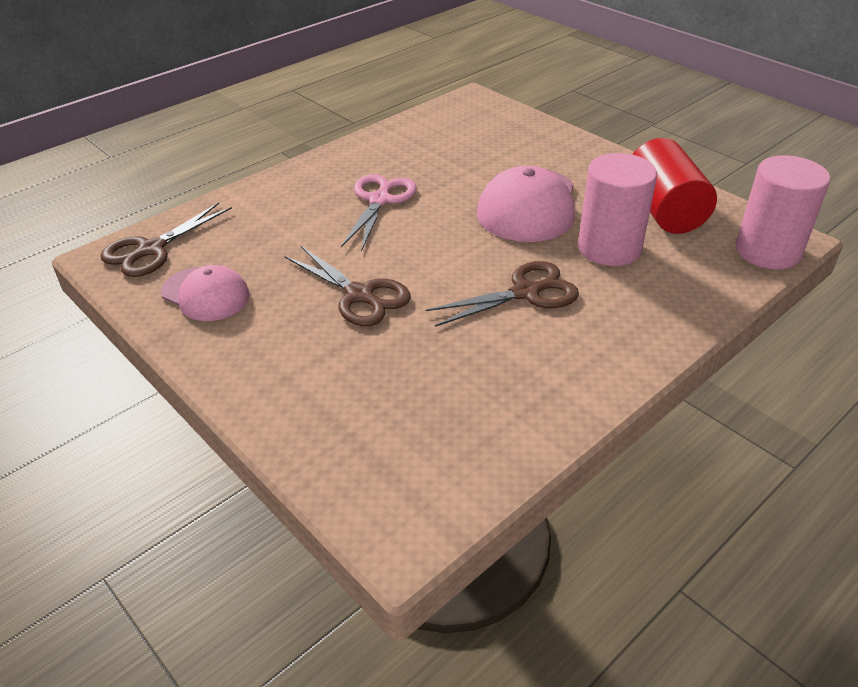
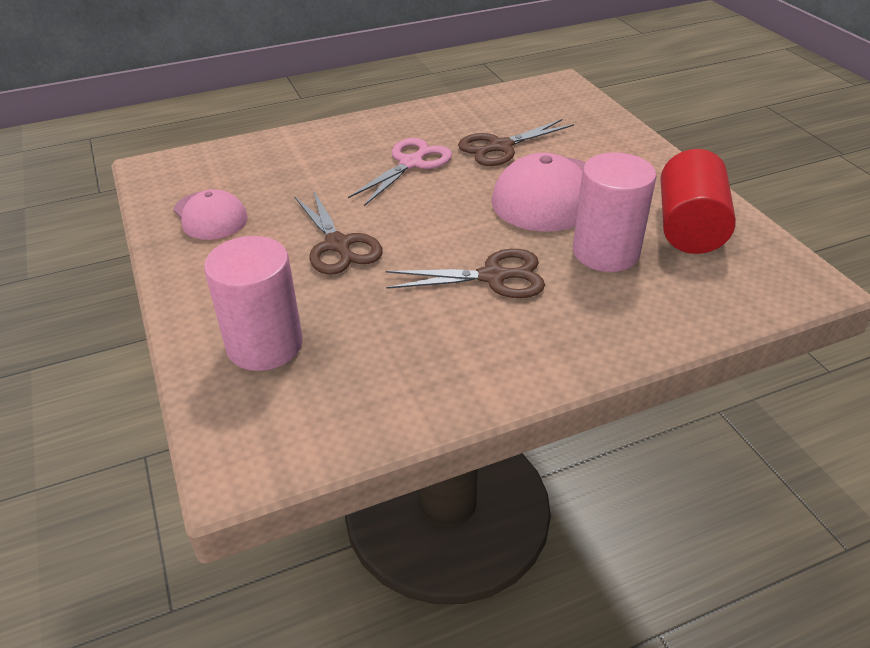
camera: 20 degrees right, 0 degrees up
brown scissors [100,202,232,277] -> brown scissors moved to [458,119,574,166]
pink cylinder [735,155,830,269] -> pink cylinder moved to [204,236,303,371]

